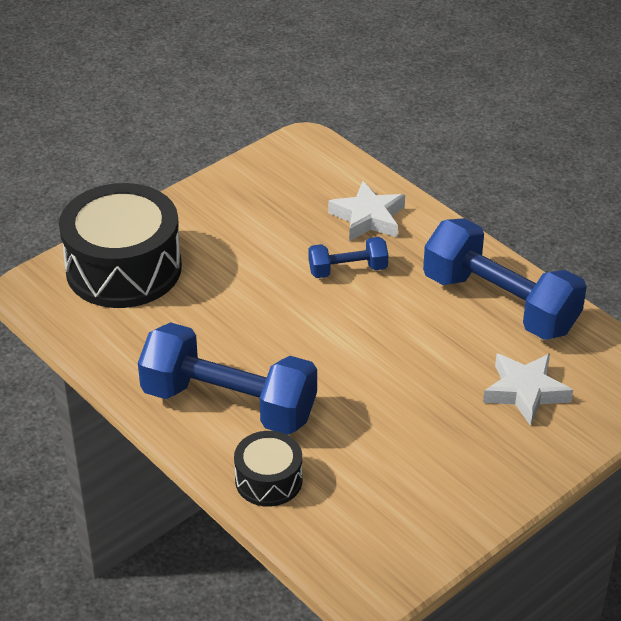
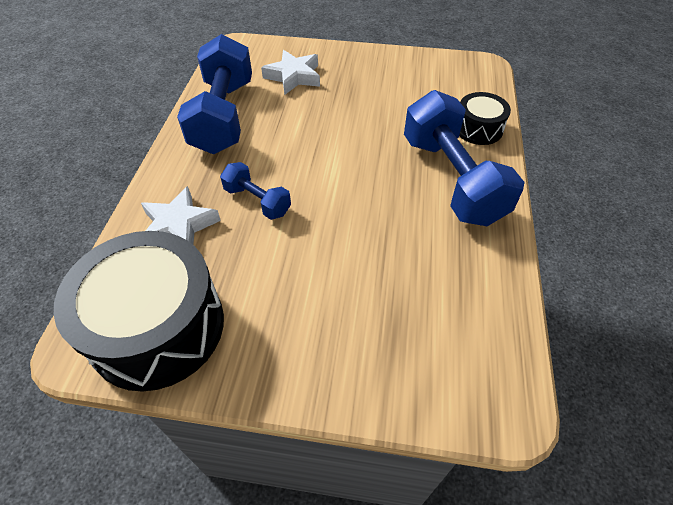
camera: 130 degrees left, 10 degrees up
black drum [59,183,182,308] -> black drum moved to [54,231,224,392]

